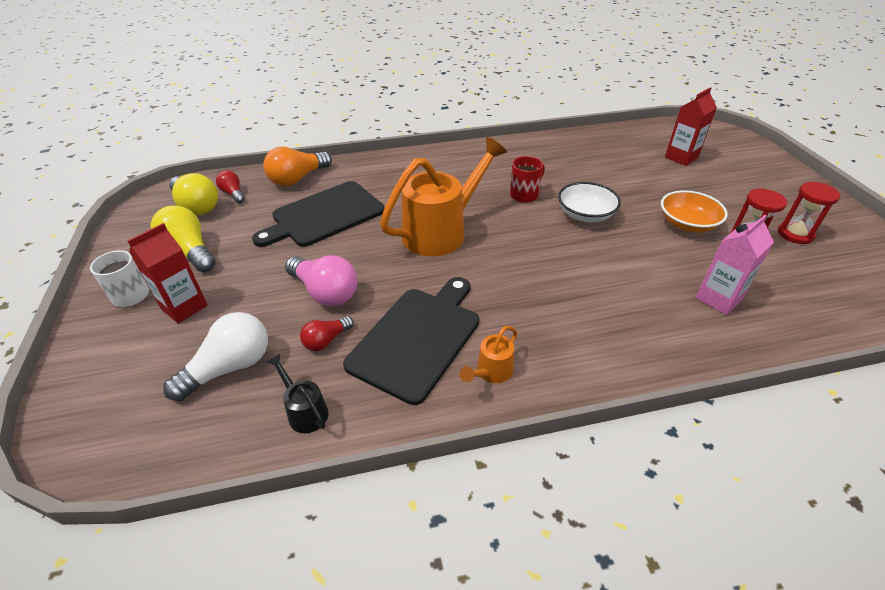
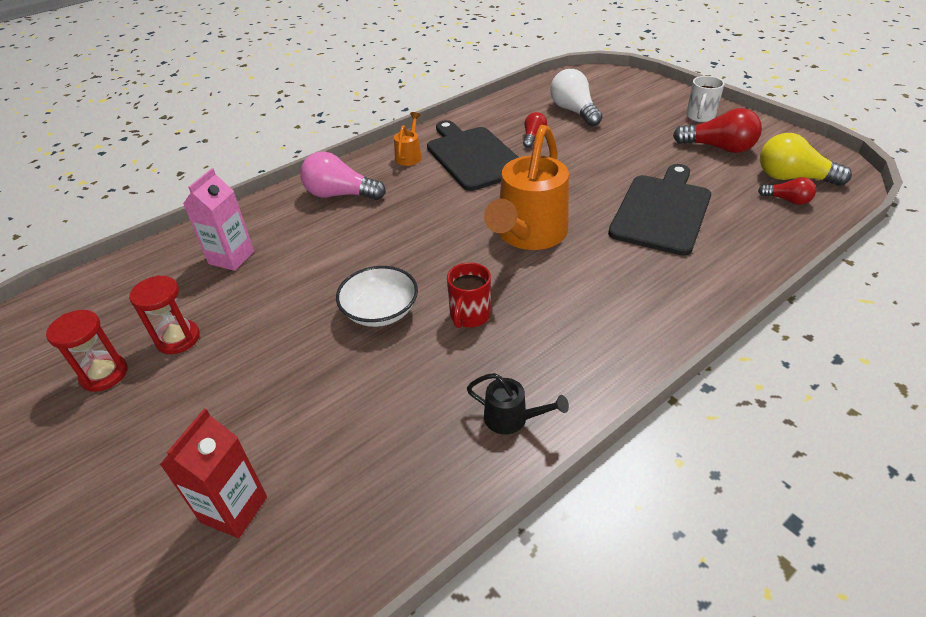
camera: 155 degrees right, 0 degrees up
red carton [128,223,208,324] -> none
yellow light bulb [150,205,216,272] -> red light bulb [673,108,762,153]
white light bulb [163,312,268,401] -> white light bulb turned 135 degrees clockwise [550,69,602,126]
orange light bulb [263,147,332,186] -> none
black watering can [267,354,329,433] -> black watering can moved to [467,373,569,435]
pink light bulb [285,256,357,306] -> pink light bulb moved to [300,152,386,200]
black cutting board [343,277,479,405] -> black cutting board turned 150 degrees clockwise [427,120,519,191]
orange bowl [661,190,728,233] -> none

